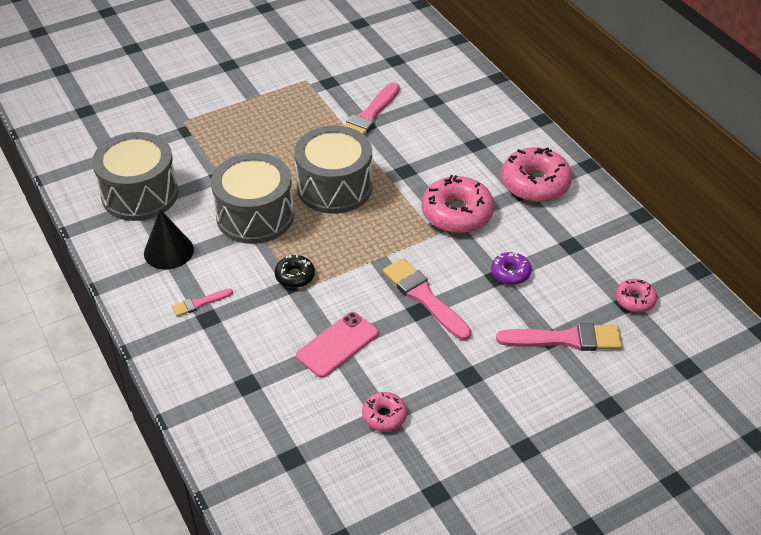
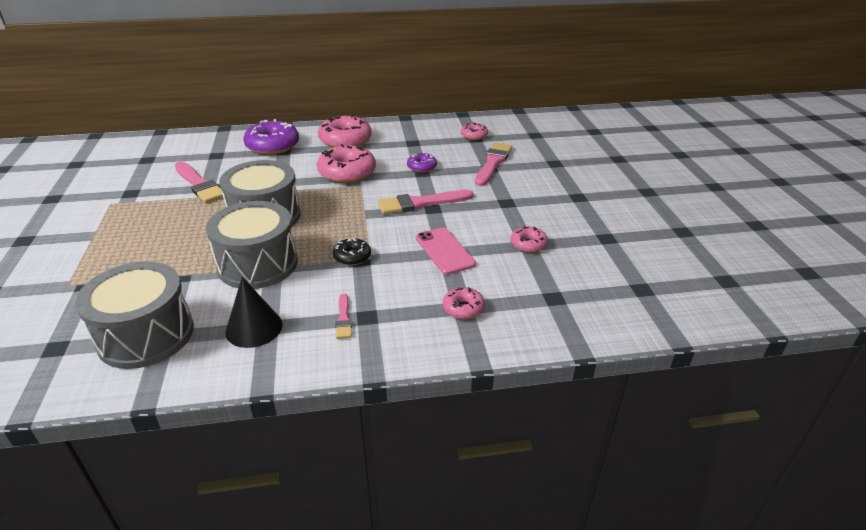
camera: 70 degrees left, 10 degrees down
none -> purple donut [243,119,299,155]
none -> pink donut [443,287,485,319]

